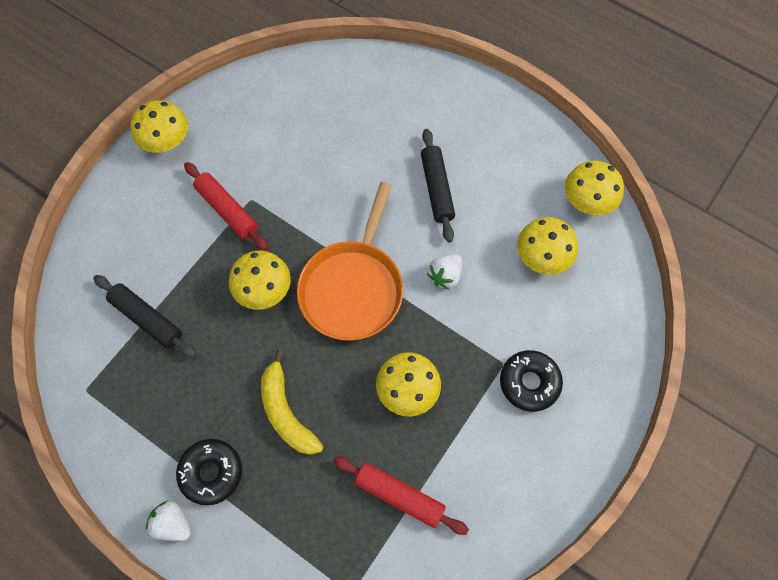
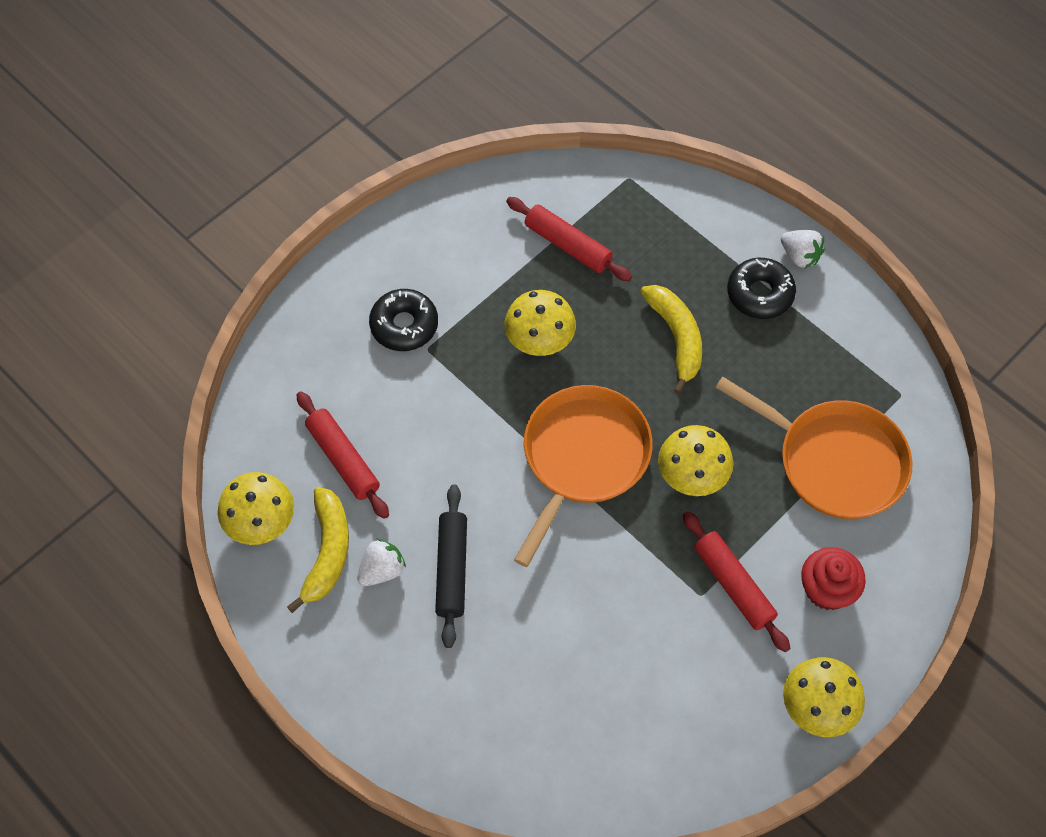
camera: 170 degrees left, 5 degrees down
black rolling pin [93,275,197,358] -> orange pan [715,377,912,519]
white strawberry [427,254,462,290] -> white strawberry moved to [358,538,406,586]
yellow mushroom [517,217,578,275] -> red rolling pin [297,392,389,519]
none -> yellow banana [287,487,349,613]
none -> red cupcake [801,547,866,610]

